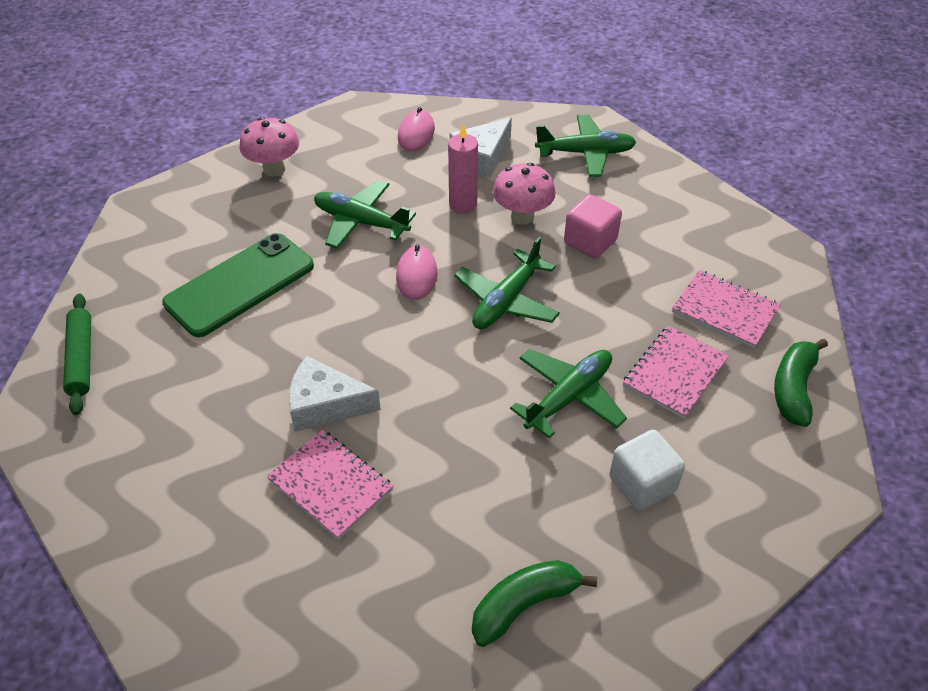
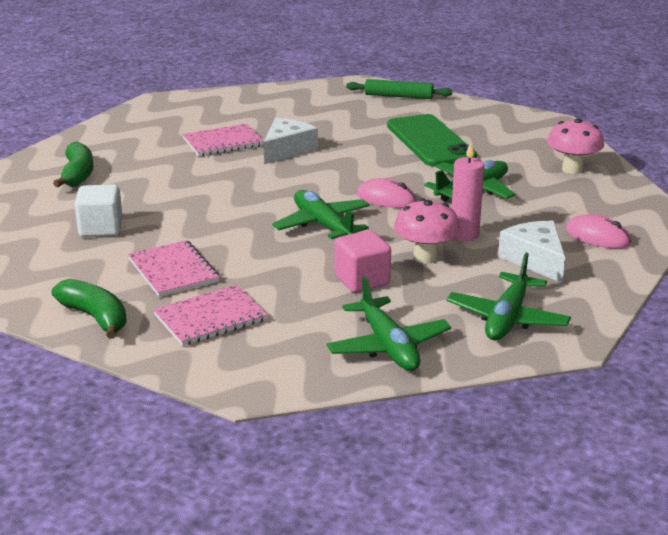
camera: 115 degrees right, 20 degrees down
green plane [510,349,627,438] -> green plane moved to [327,276,451,371]

